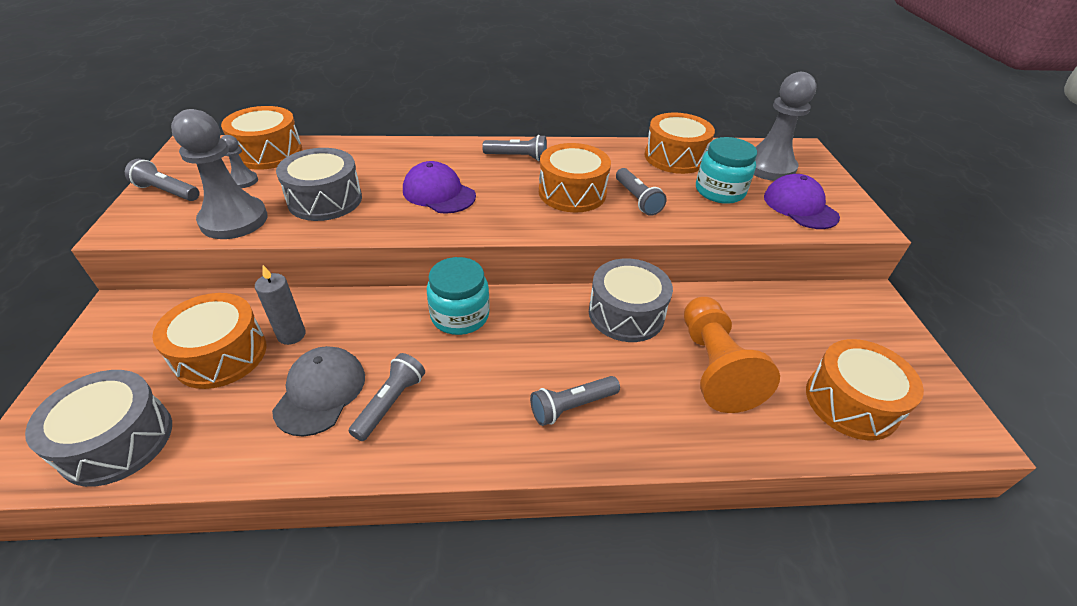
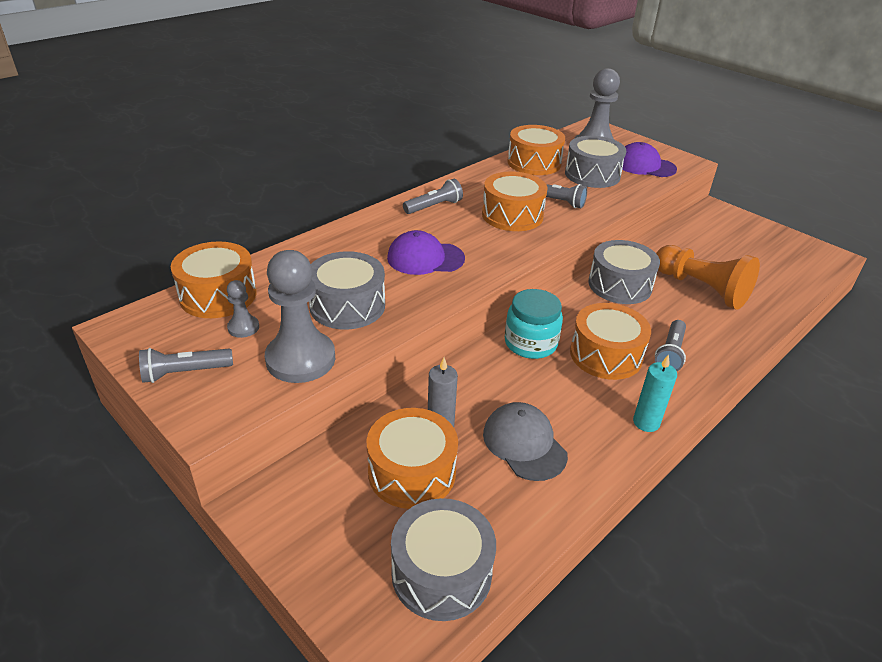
camera: 40 degrees left, 5 degrees down
grey flashlight [349,353,425,441] -> none
turquoise jar [696,137,757,204] -> grey drum [565,136,626,188]
orange drum [806,339,924,440] -> orange drum moved to [570,303,651,380]
none -> turquoise candle [633,354,677,432]

